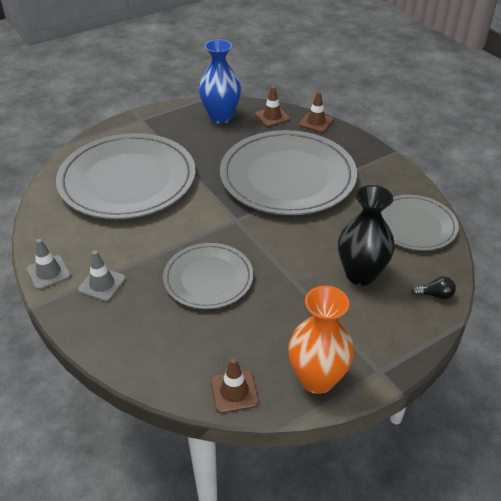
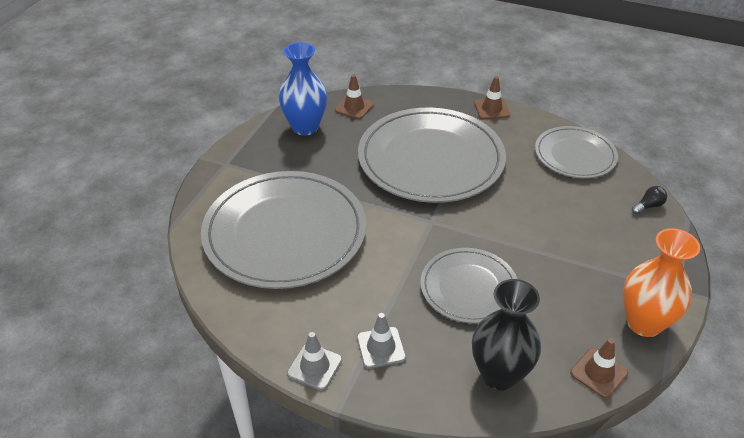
camera: 35 degrees left, 0 degrees up
brown traffic cone [299,91,334,133] -> brown traffic cone moved to [474,76,510,120]
black vase [338,185,395,286] -> black vase moved to [472,279,541,391]

